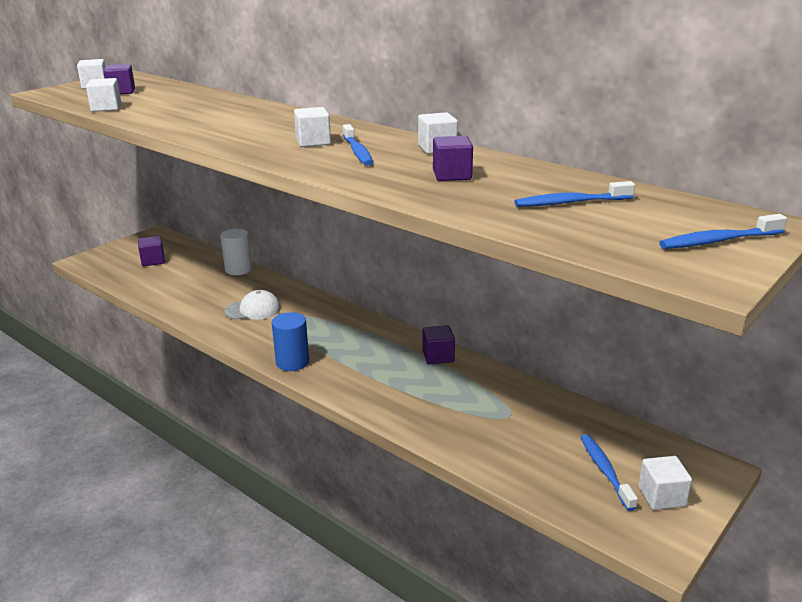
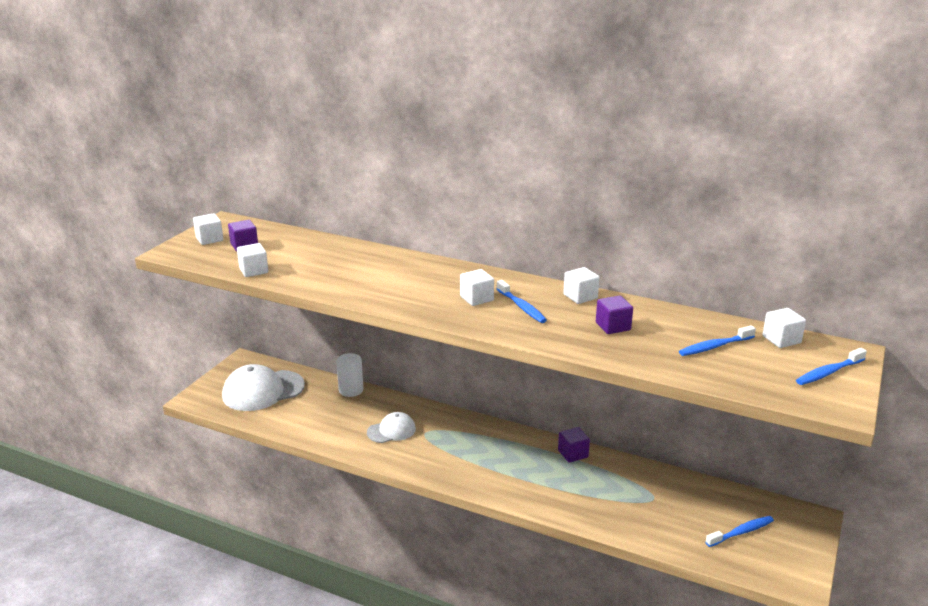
camera: 15 degrees left, 0 degrees up
purple cube [138,236,165,266] -> white cap [222,364,305,411]
blue cylinder [272,312,309,371] -> none
blue toothbrush [580,434,638,511] -> blue toothbrush turned 90 degrees clockwise [705,516,774,547]
white cube [638,456,692,510] -> white cube moved to [762,308,806,348]

